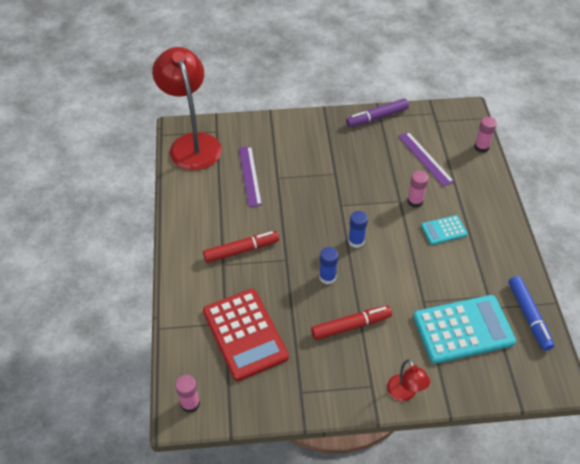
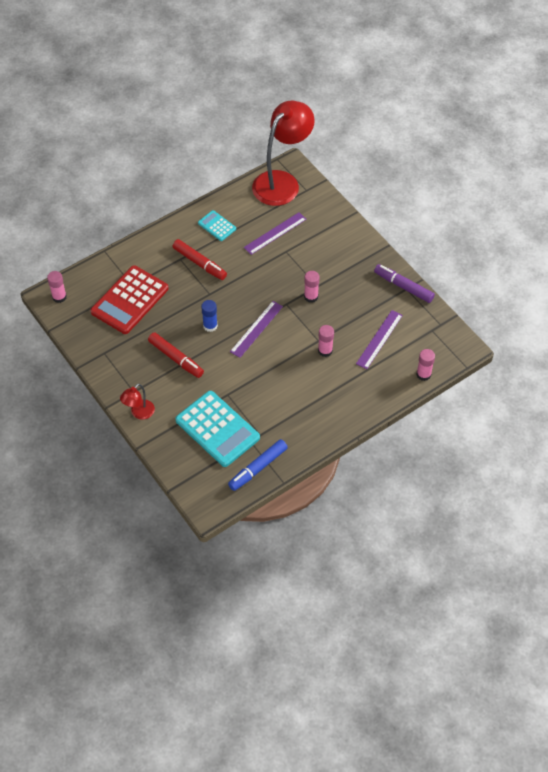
camera: 60 degrees right, 5 degrees up
blue glue stick [348,211,368,248] -> purple ruler [230,301,283,358]
turquoise calculator [421,215,468,245] -> turquoise calculator moved to [198,210,236,241]
none -> pink glue stick [304,271,320,303]

